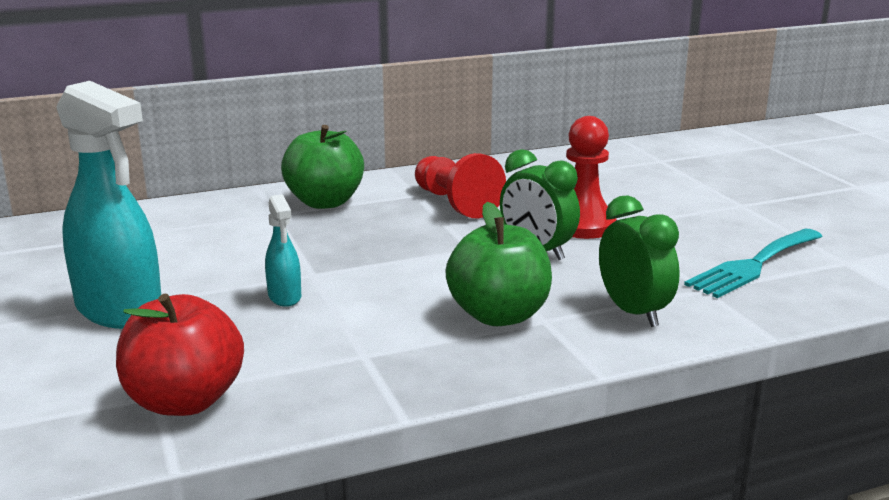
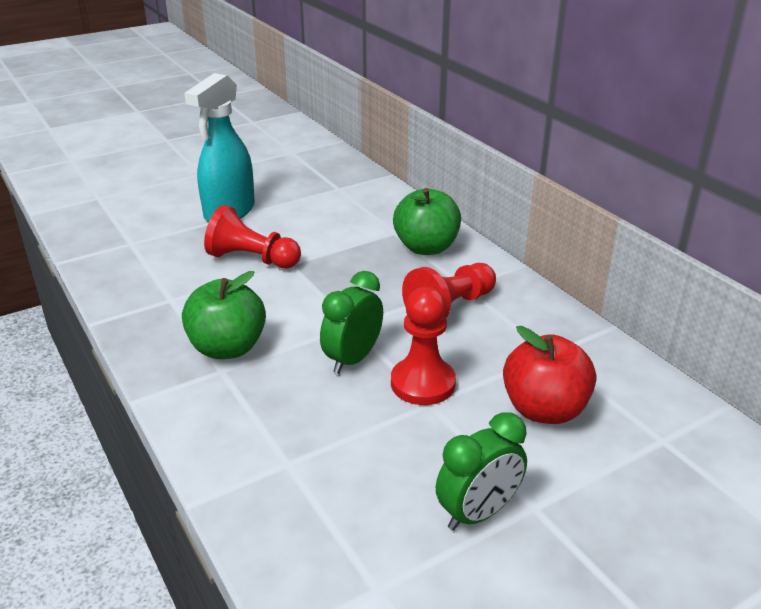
camera: 80 degrees right, 10 degrees up
red apple [116,294,244,416] -> red apple moved to [503,326,596,424]
turquoise spray bottle [265,194,301,307] -> red pawn [204,205,301,268]
green clock [599,195,680,327] -> green clock moved to [436,412,527,530]
turquoise fork [684,229,823,298] -> none

